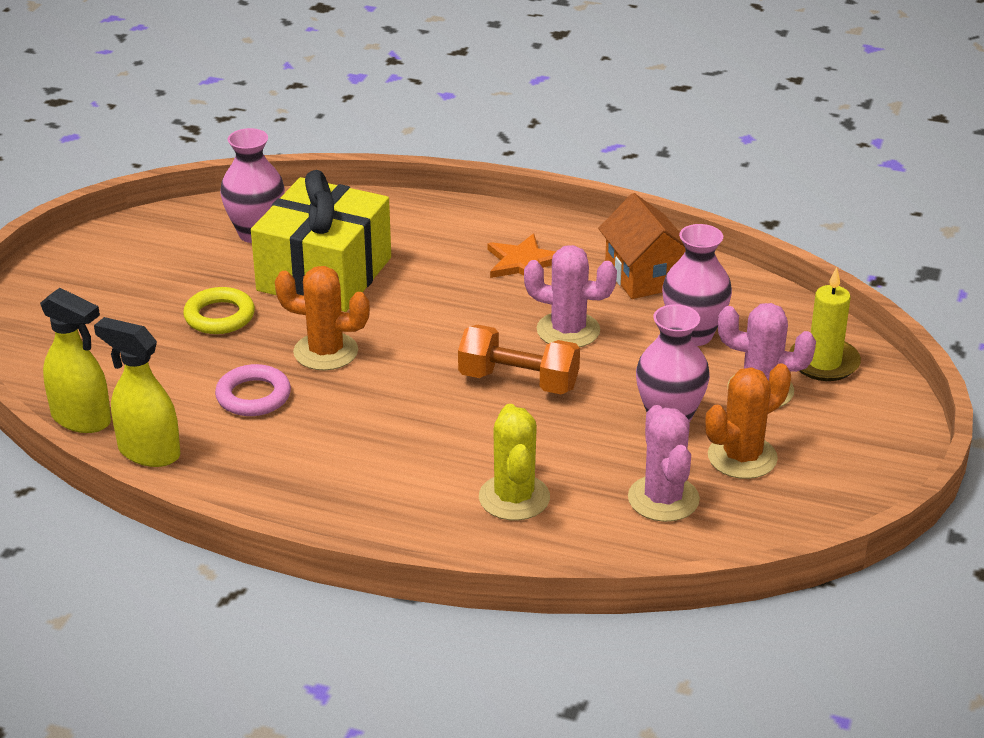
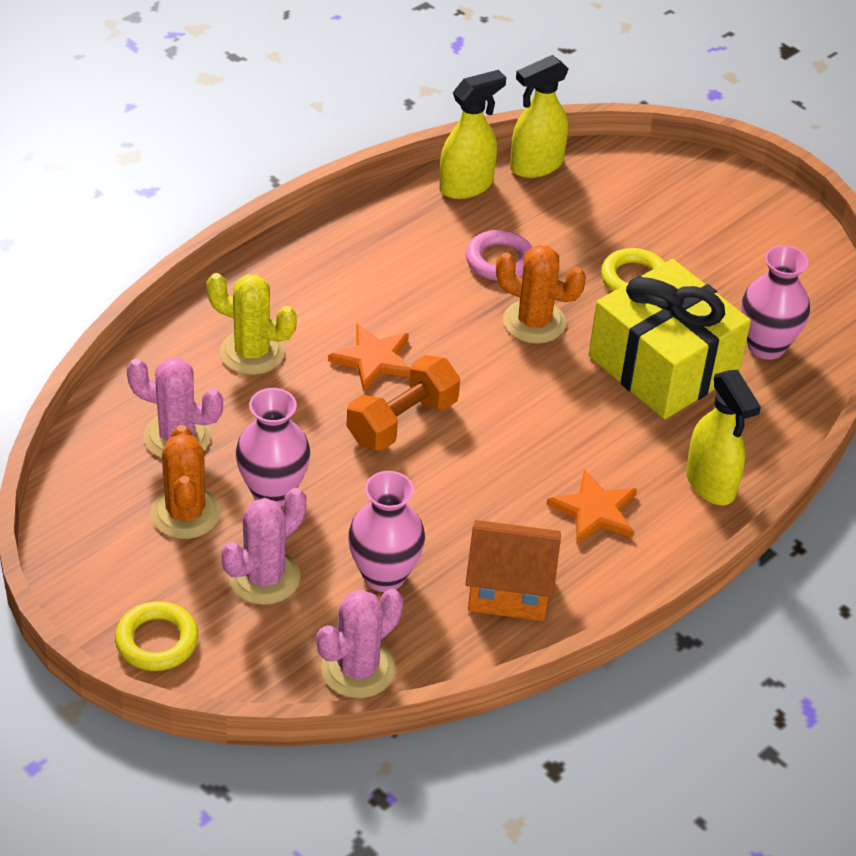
camera: 115 degrees right, 10 degrees up
orange cactus [275,266,370,370] -> orange cactus turned 75 degrees clockwise [496,245,586,344]
pink cactus [524,245,617,347] -> pink cactus moved to [317,589,403,698]
yellow candle [789,267,861,381] -> none
none -> yellow ring [115,601,198,671]
none -> orange star [328,323,411,391]
none -> yellow spray bottle [686,370,761,505]

